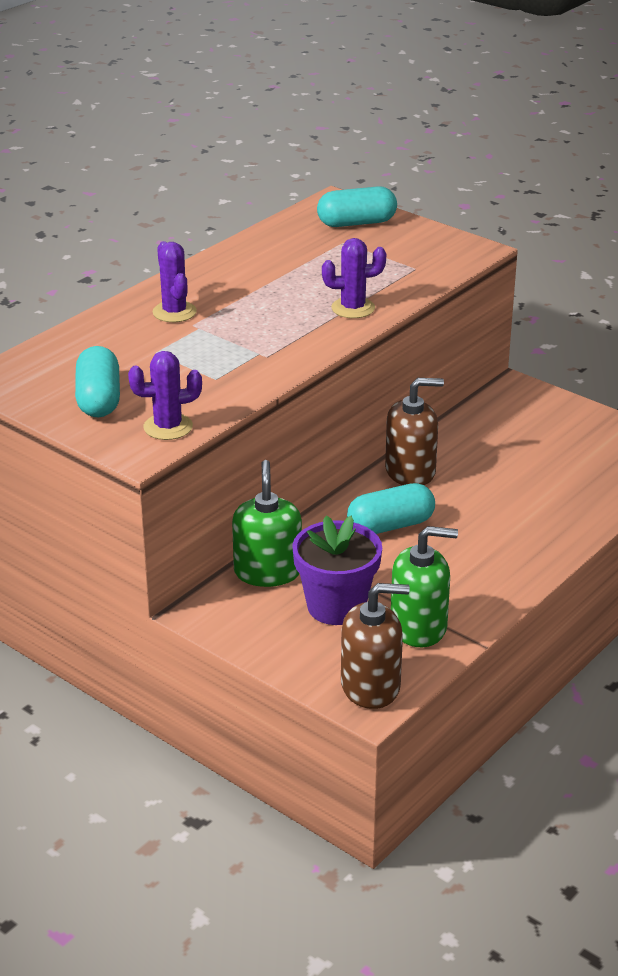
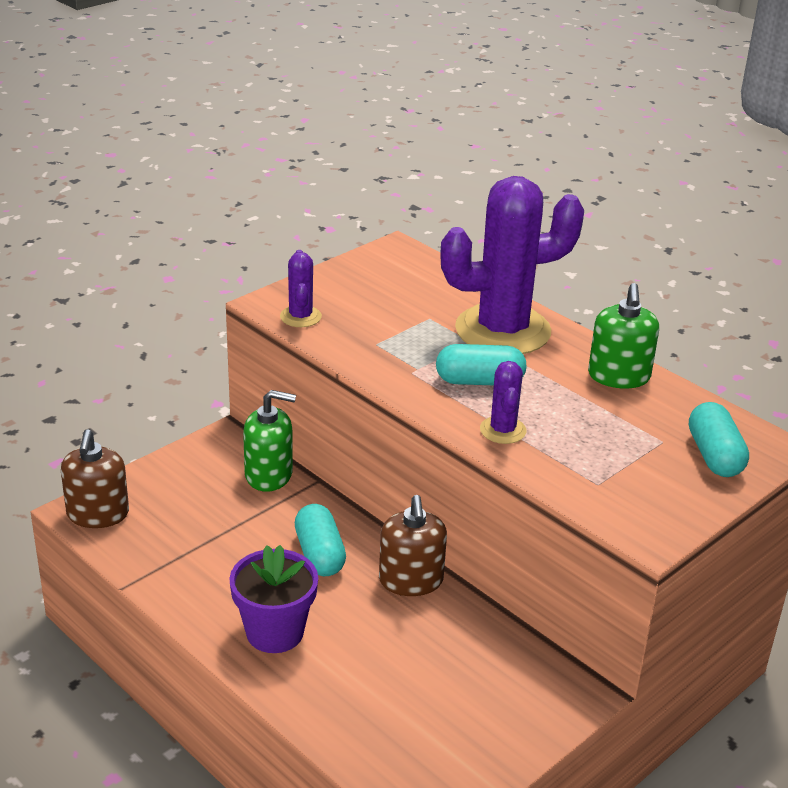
camera: 95 degrees right, 0 degrees up
turquoise capsule [75,346,120,417] -> turquoise capsule moved to [436,344,526,385]
purple cactus [153,241,197,322] -> purple cactus [440,176,584,354], size x2.29
purple flower pot [292,516,382,625] -> purple flower pot moved to [229,545,318,653]
green soap dispenser [391,526,458,647] -> green soap dispenser moved to [588,283,659,389]

